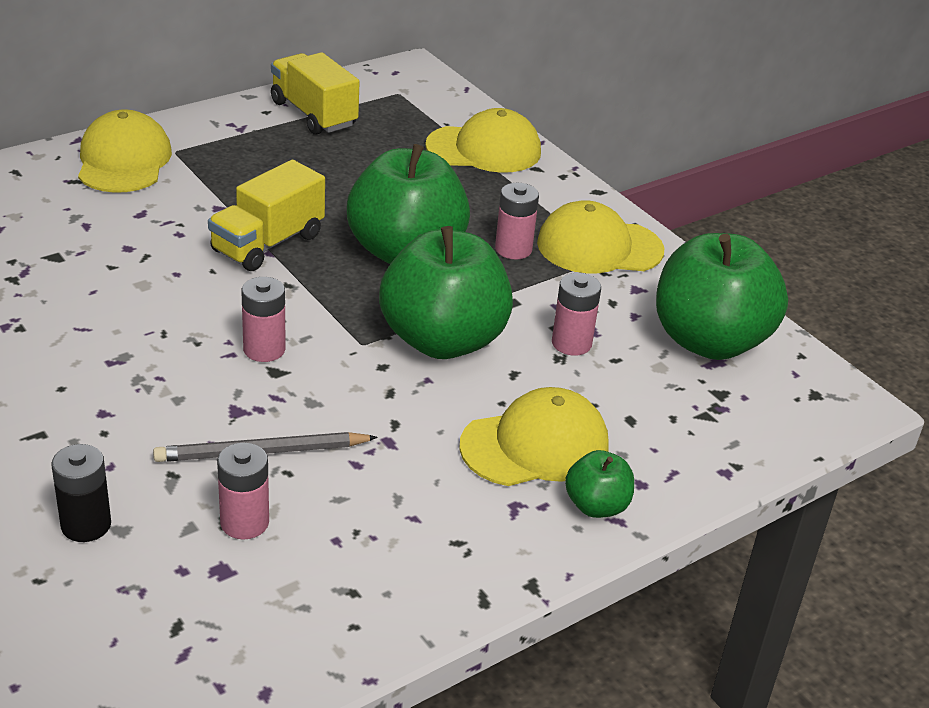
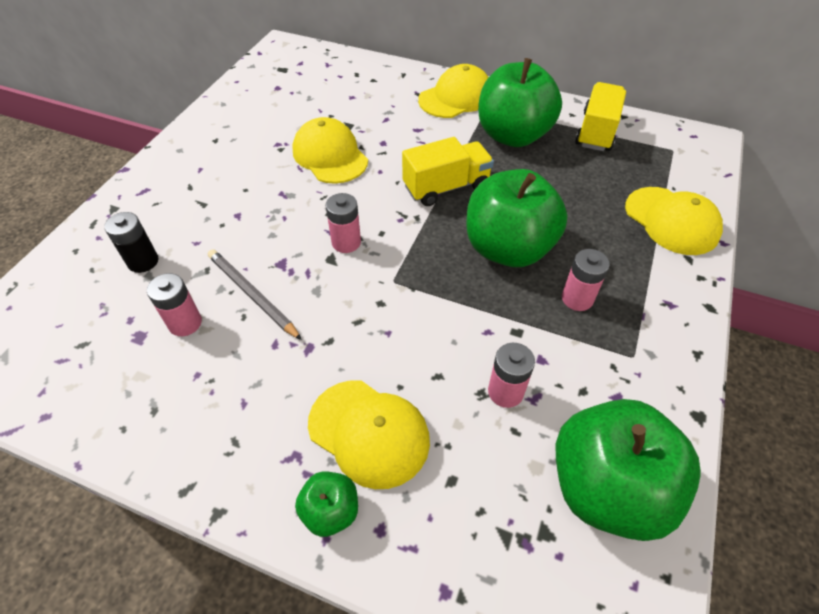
camera: 60 degrees right, 15 degrees up
yellow truck [208,160,325,271] -> yellow truck turned 150 degrees clockwise [402,137,494,206]
green apple [379,226,513,359] -> green apple moved to [478,58,562,147]
yellow cap [537,200,664,273] -> yellow cap moved to [292,117,368,184]

